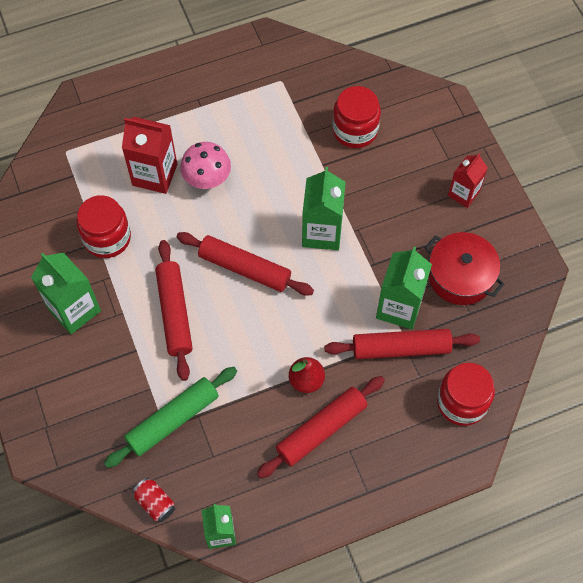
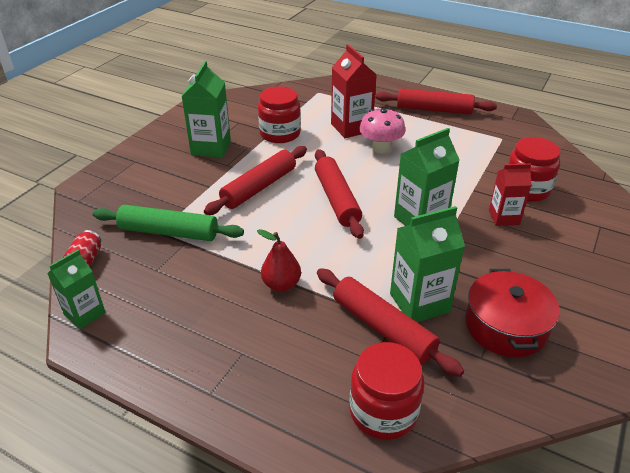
camera: 50 degrees right, 25 degrees down
red rolling pin [257,376,385,478] -> red rolling pin moved to [376,88,497,114]
red carton [448,153,488,208] -> red carton moved to [489,164,532,226]

